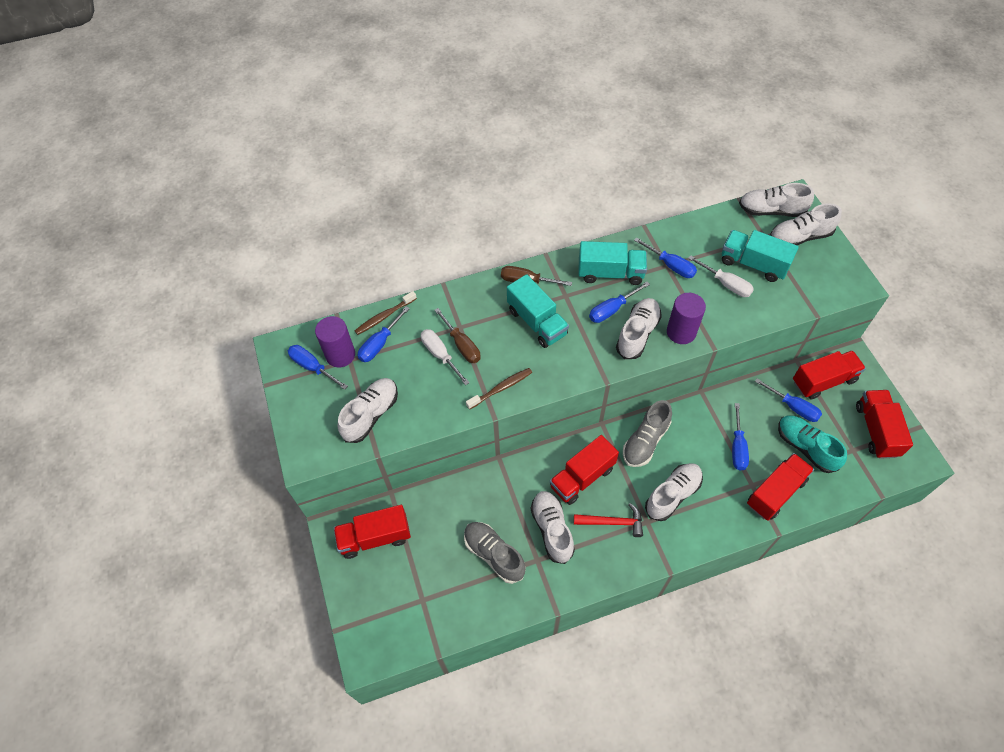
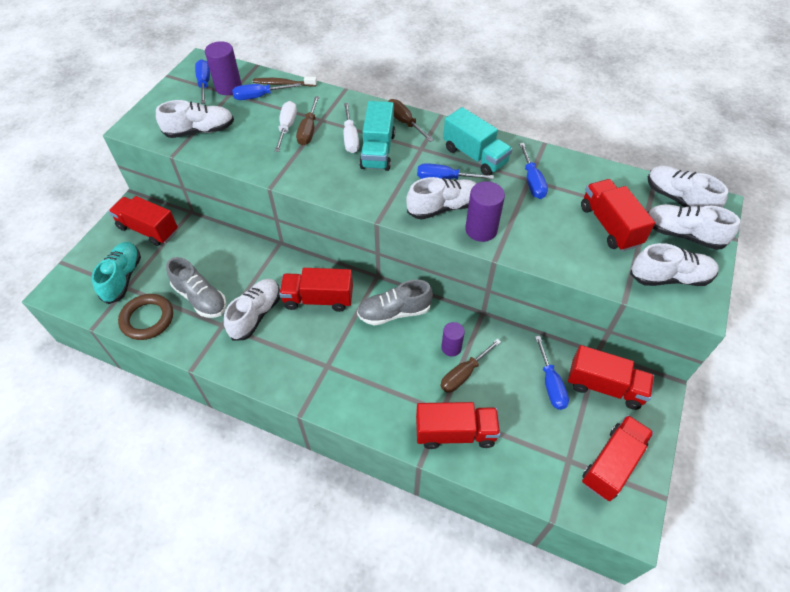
camera: 40 degrees right, 5 degrees down
grey shoe [464,522,526,584] -> grey shoe turned 135 degrees clockwise [166,257,226,318]
brown toothbrush [466,368,532,410] -> none
red hammer [574,503,643,537] -> none
white shoe [645,463,703,521] -> white shoe moved to [630,243,719,286]
white screwdriver [688,255,754,297] -> white screwdriver moved to [344,103,359,153]
turquoise truck [722,230,799,282] -> red truck [581,179,655,251]
blue screwdriver [732,403,749,470] -> brown screwdriver [440,339,501,393]
turquoise shoe [778,415,847,473] -> turquoise shoe moved to [92,242,141,304]
none -> brown ring [118,294,173,340]
none -> purple cylinder [441,322,465,357]

